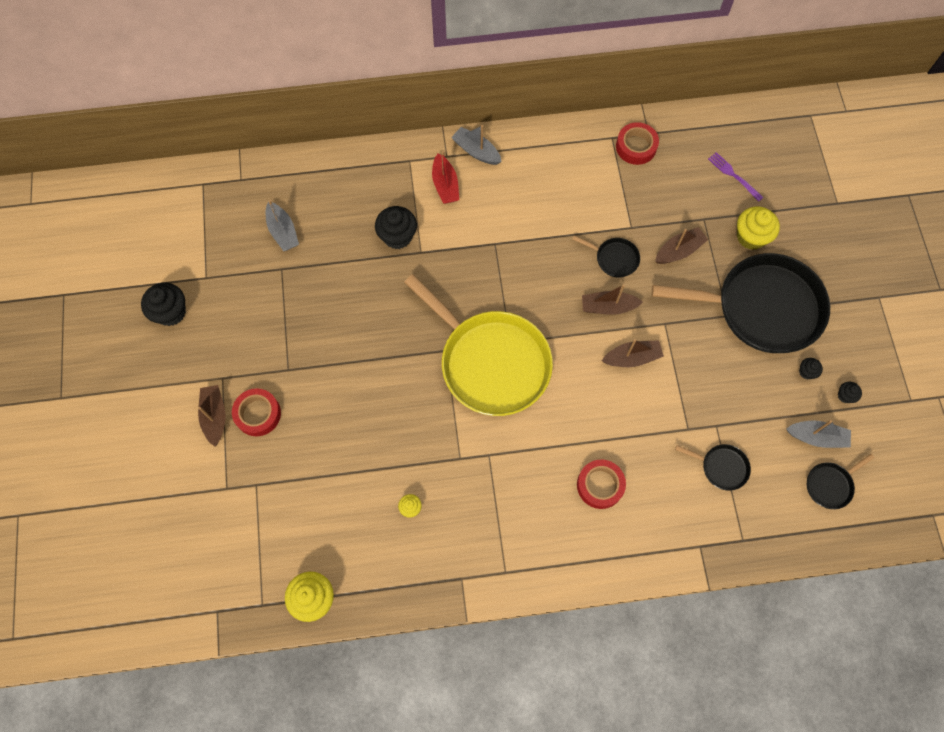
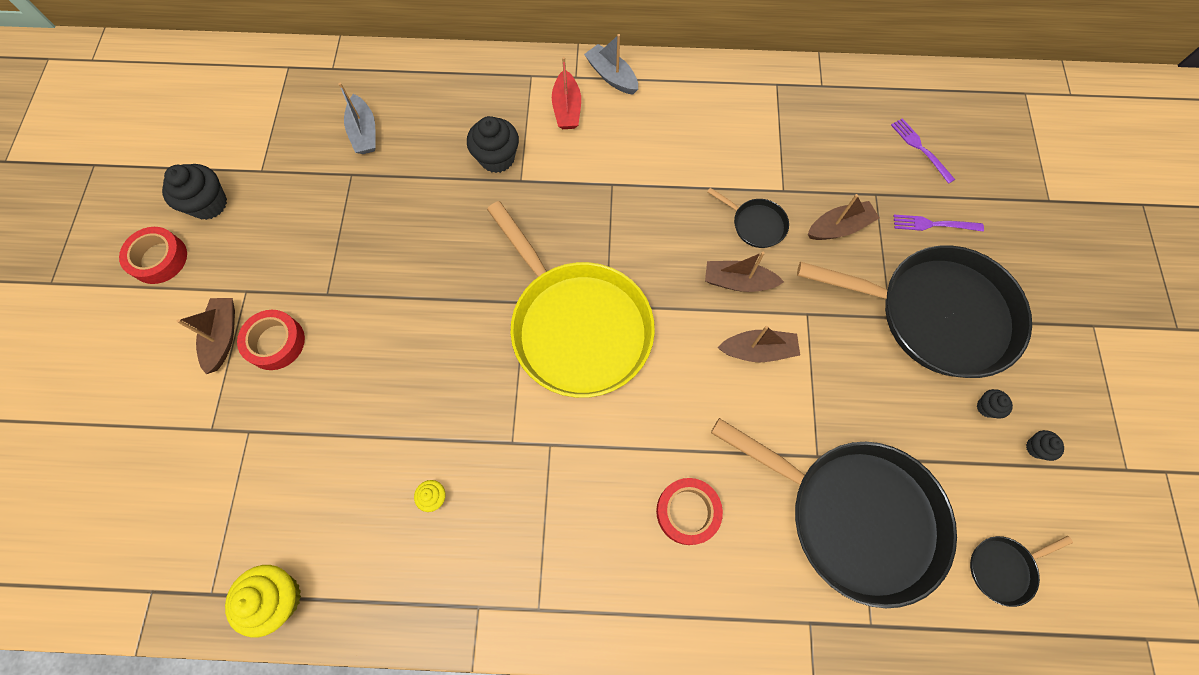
camera: 10 degrees right, 0 degrees up
red tape [616,122,659,165] -> red tape moved to [119,227,187,284]
black pan [675,444,751,491] -> black pan [711,418,957,608], size x2.43
yellow cupcake [737,207,780,250] -> purple fork [893,215,984,231]
grey boat [786,420,851,448] -> none

